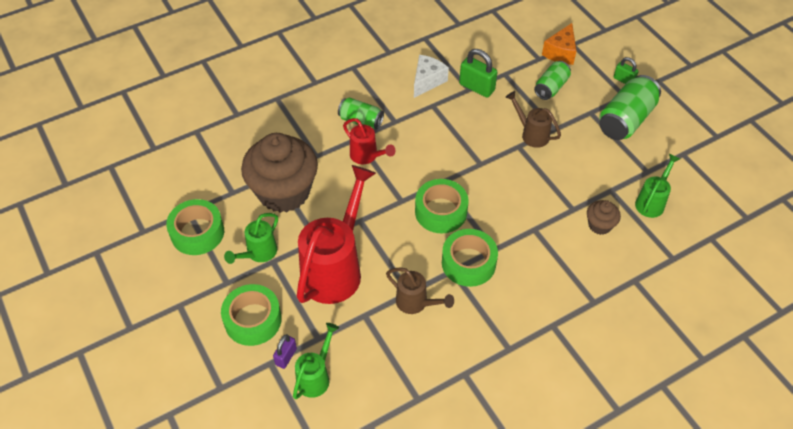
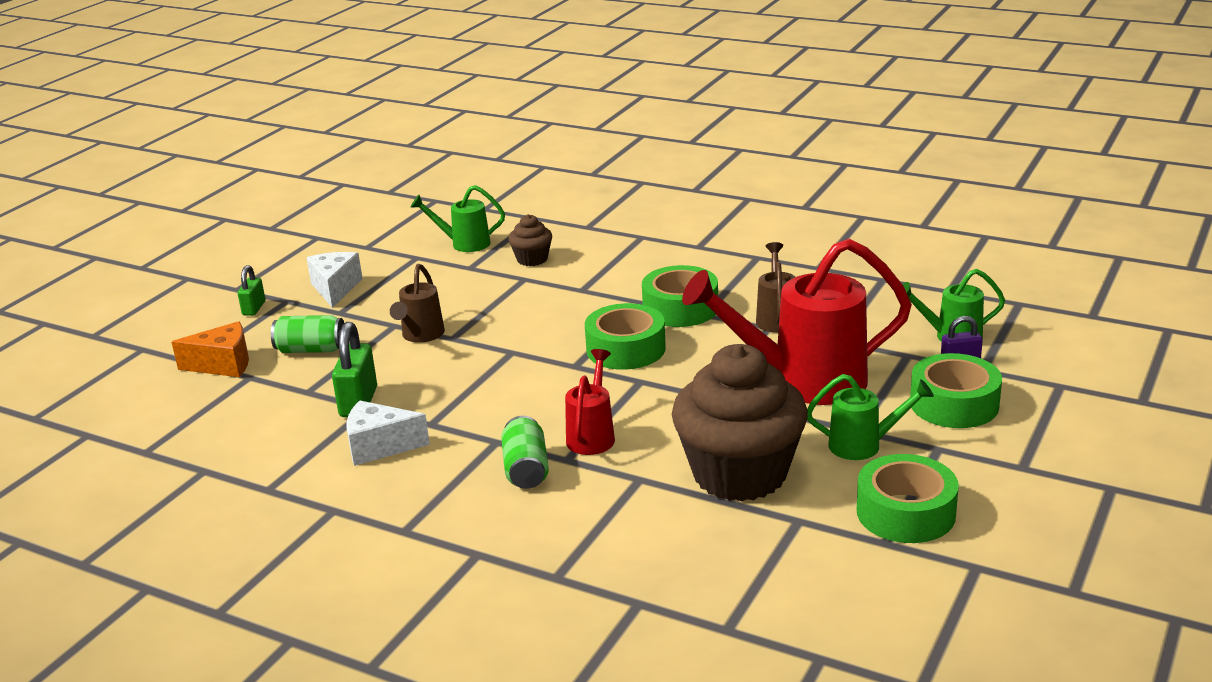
camera: 120 degrees left, 25 degrees down
green can [599,75,661,140] -> white cheese [307,252,363,308]

